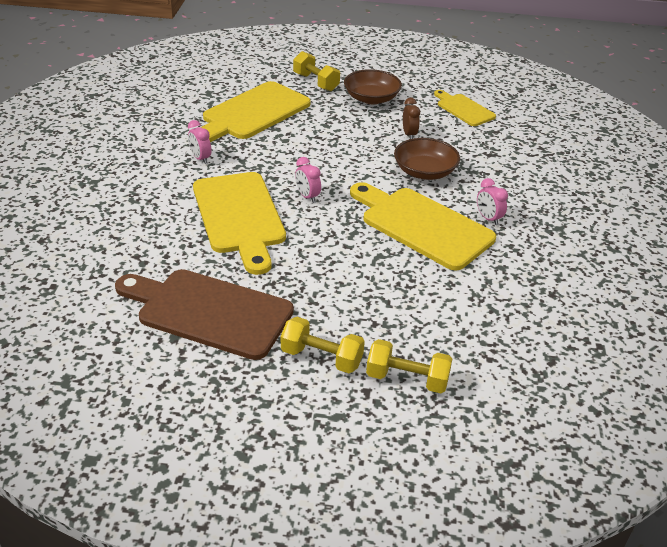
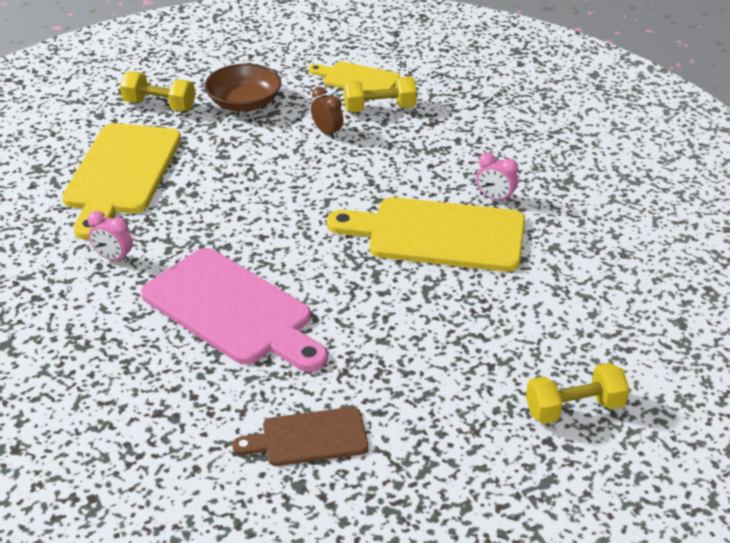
camera: 30 degrees left, 0 degrees up
brown cutting board [115,269,294,360] -> brown cutting board [232,407,368,466], size x0.56
yellow cutting board [193,172,286,275] -> pink cutting board [141,248,328,372]
yellow dumbbell [281,317,365,373] -> yellow dumbbell moved to [344,77,417,112]
pink clock [295,157,321,203] -> none
brown bowl [394,138,460,180] -> none

